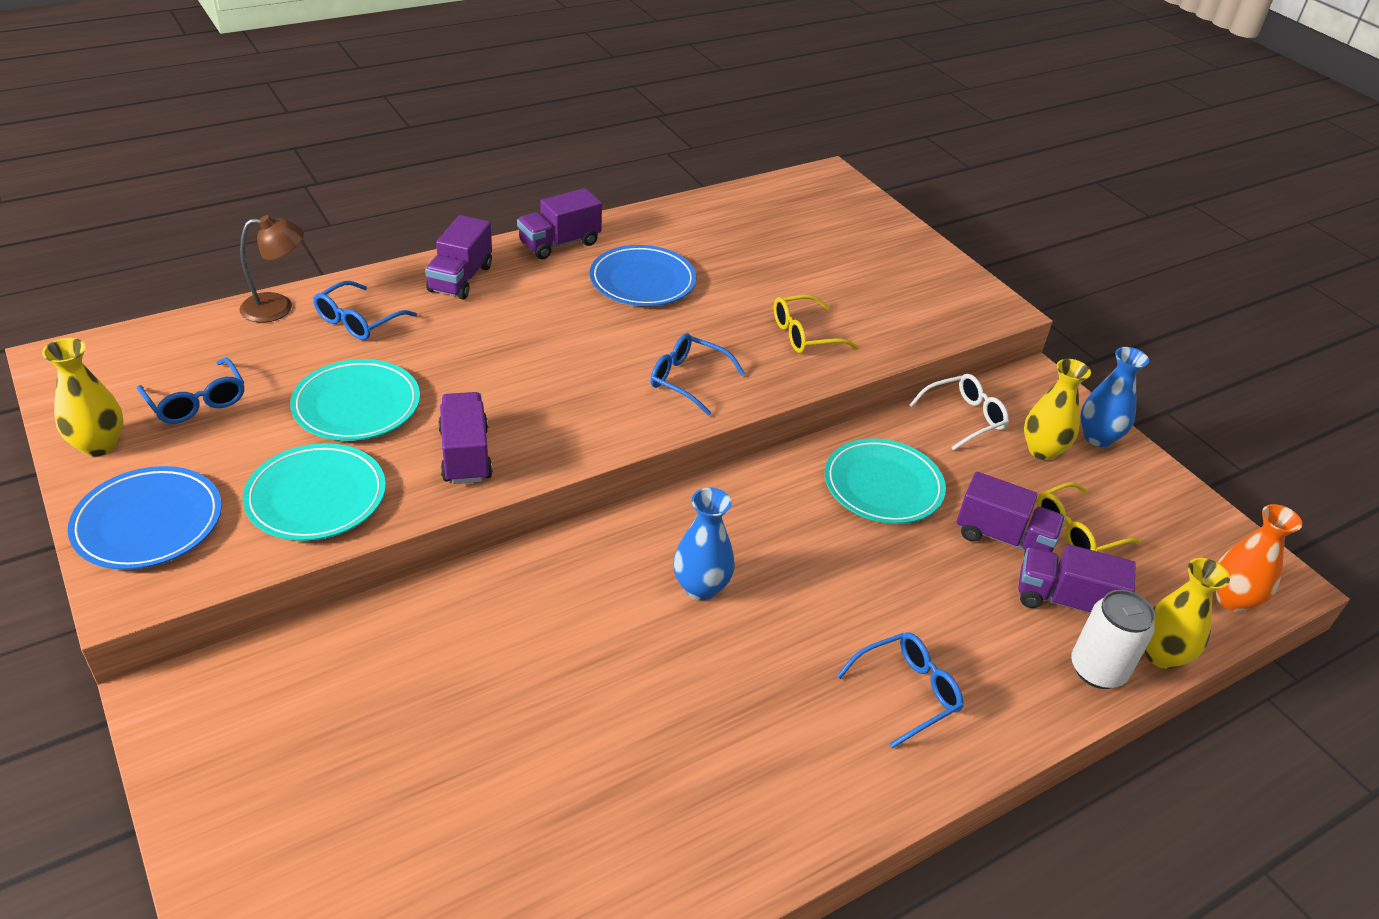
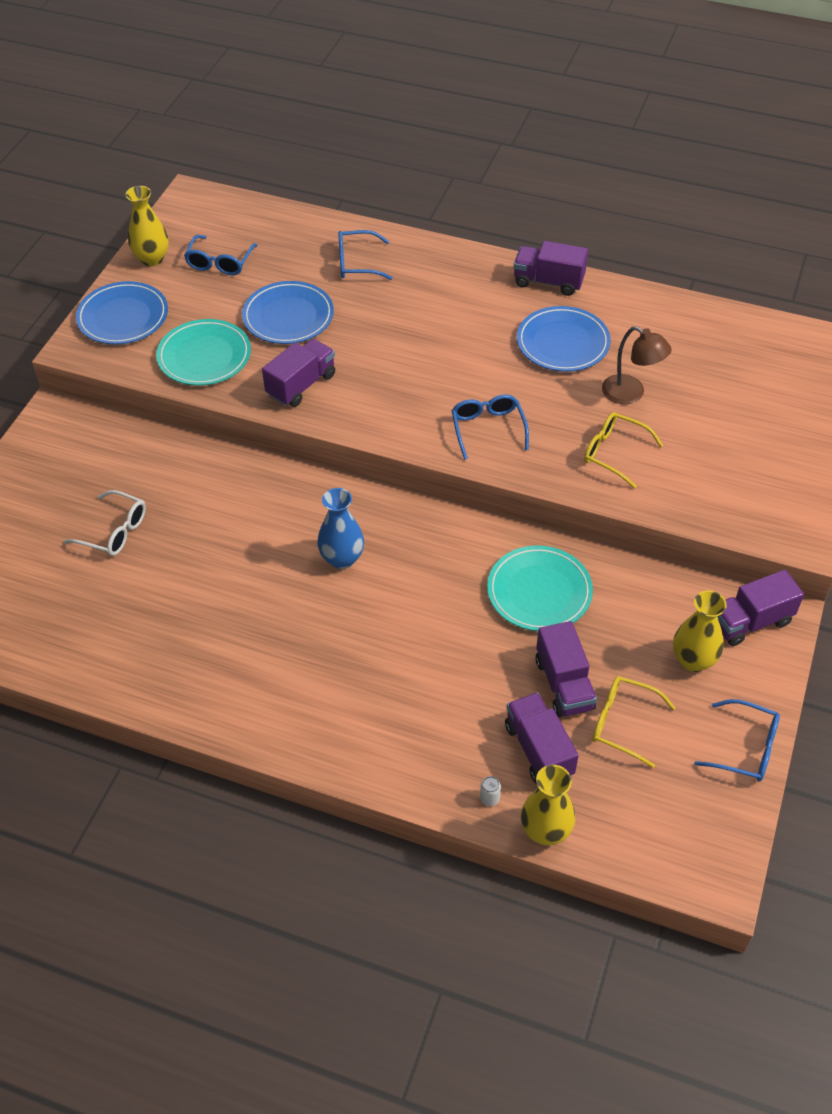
camera: 55 degrees right, 10 degrees up
brown lamp [239,215,304,323] -> brown lamp moved to [602,326,672,404]
turquoise plate [290,359,420,441] -> blue plate [242,281,334,344]
purple truck [425,215,492,299] -> purple truck moved to [718,570,804,646]
blue glasses [837,632,964,749] -> blue glasses moved to [694,699,780,781]
white glasses [910,374,1009,451] -> white glasses moved to [64,490,146,556]
white can [1071,590,1155,689] -> white can [480,776,501,806], size x0.41
blue vase [1080,347,1149,447] -> none
orange vase [1216,504,1302,612] -> none

